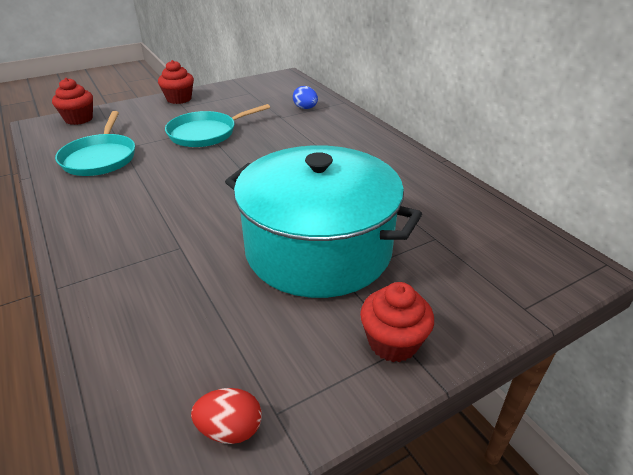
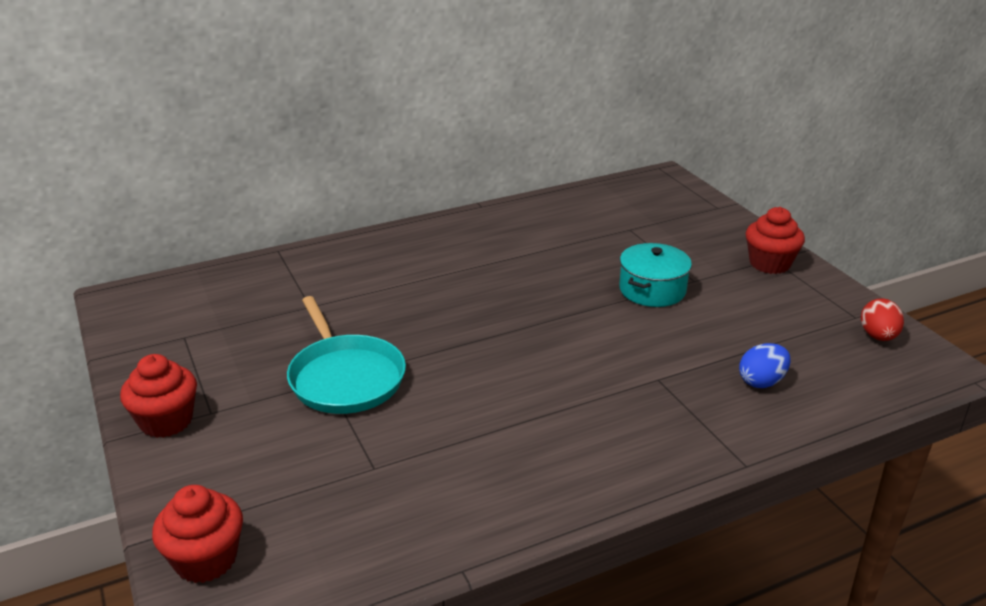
camera: 85 degrees left, 5 degrees down
turquoise pan [55,111,135,176] -> none
turquoise pot [225,145,422,298] -> turquoise pot [619,243,692,307], size x0.43
blue egg [293,86,318,109] -> blue egg moved to [739,343,791,388]

